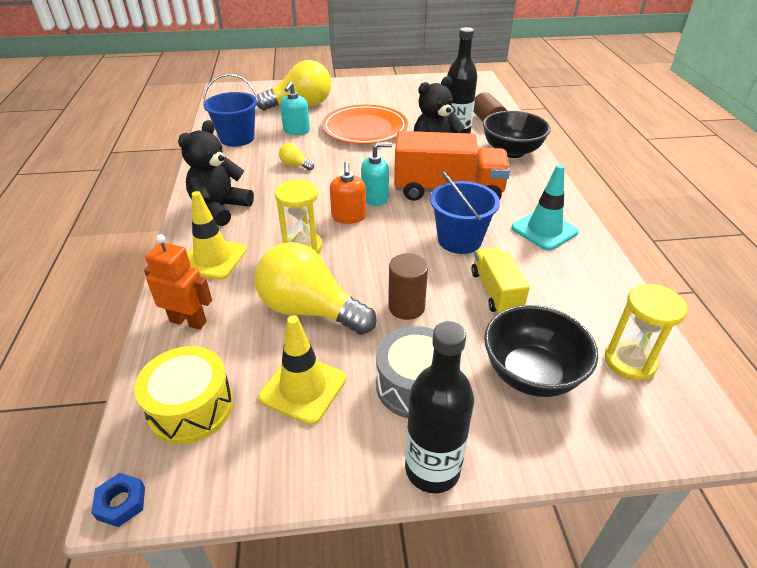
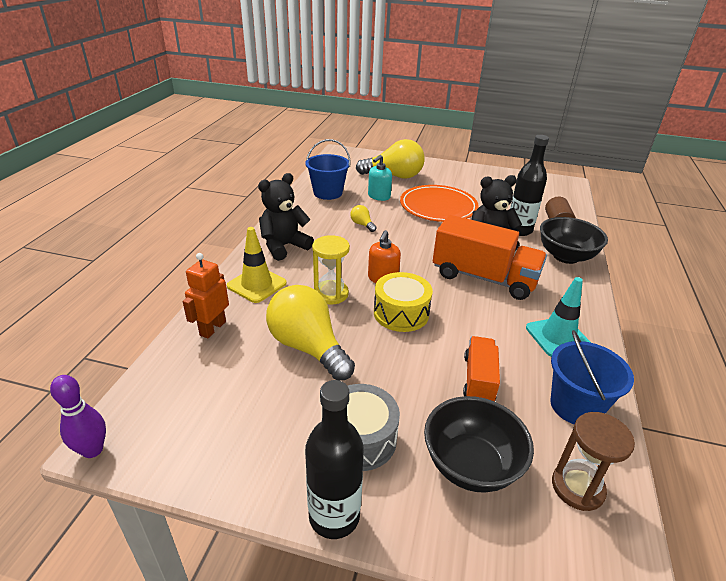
camera: 20 degrees right, 5 degrees down
blue nut [91,473,145,527] -> purple bowling pin [50,375,106,458]
yellow drum [134,346,233,444] -> yellow drum moved to [374,272,433,332]
orange robot [144,234,212,330] -> orange robot turned 105 degrees counterclockwise [183,253,229,339]
yellow traffic cone [258,315,346,425] -> none
turquoise soap dispenser [361,142,392,206] -> none
brown cylinder [388,253,428,320] -> none
blue bucket [430,171,500,254] -> blue bucket moved to [550,330,634,424]
yellow truck [471,247,530,312] -> orange truck [463,336,500,401]
yellow hourglass [604,284,687,381] -> brown hourglass [552,412,635,511]

